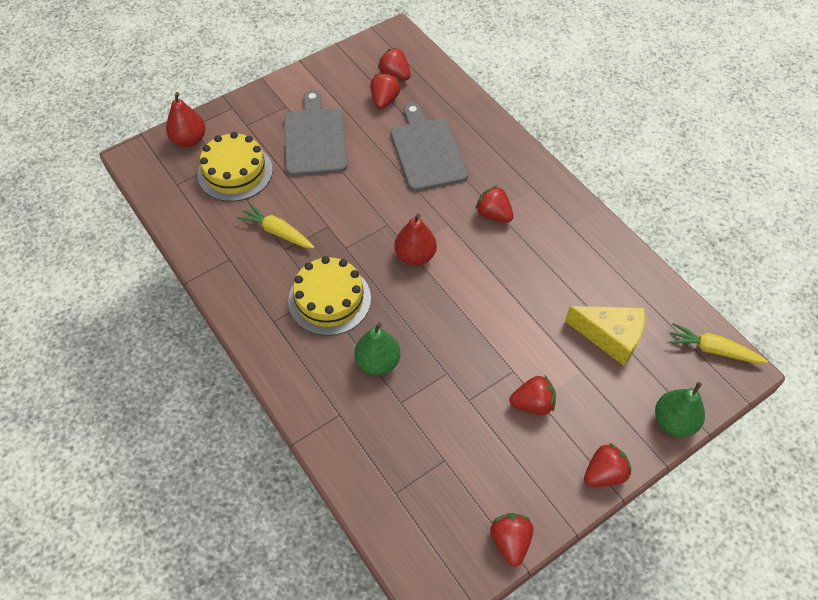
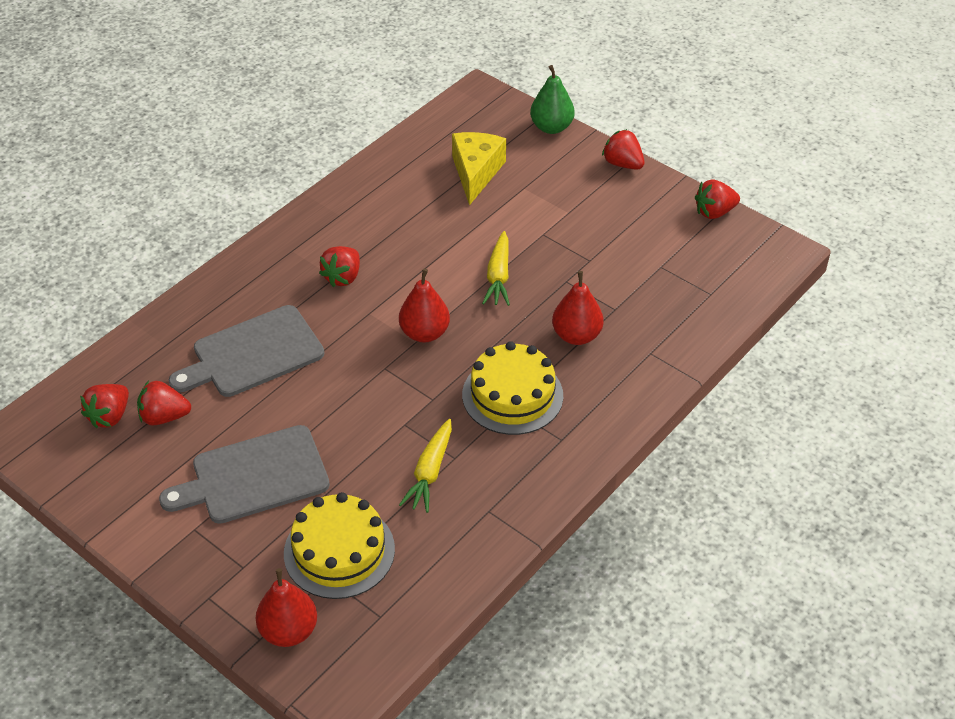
camera: 105 degrees left, 10 degrees down
green pear [355,322,400,375] -> red pear [552,271,604,345]
red strawberry [509,376,556,415] -> none
yellow carrot [669,323,768,363] -> yellow carrot moved to [482,231,510,306]

